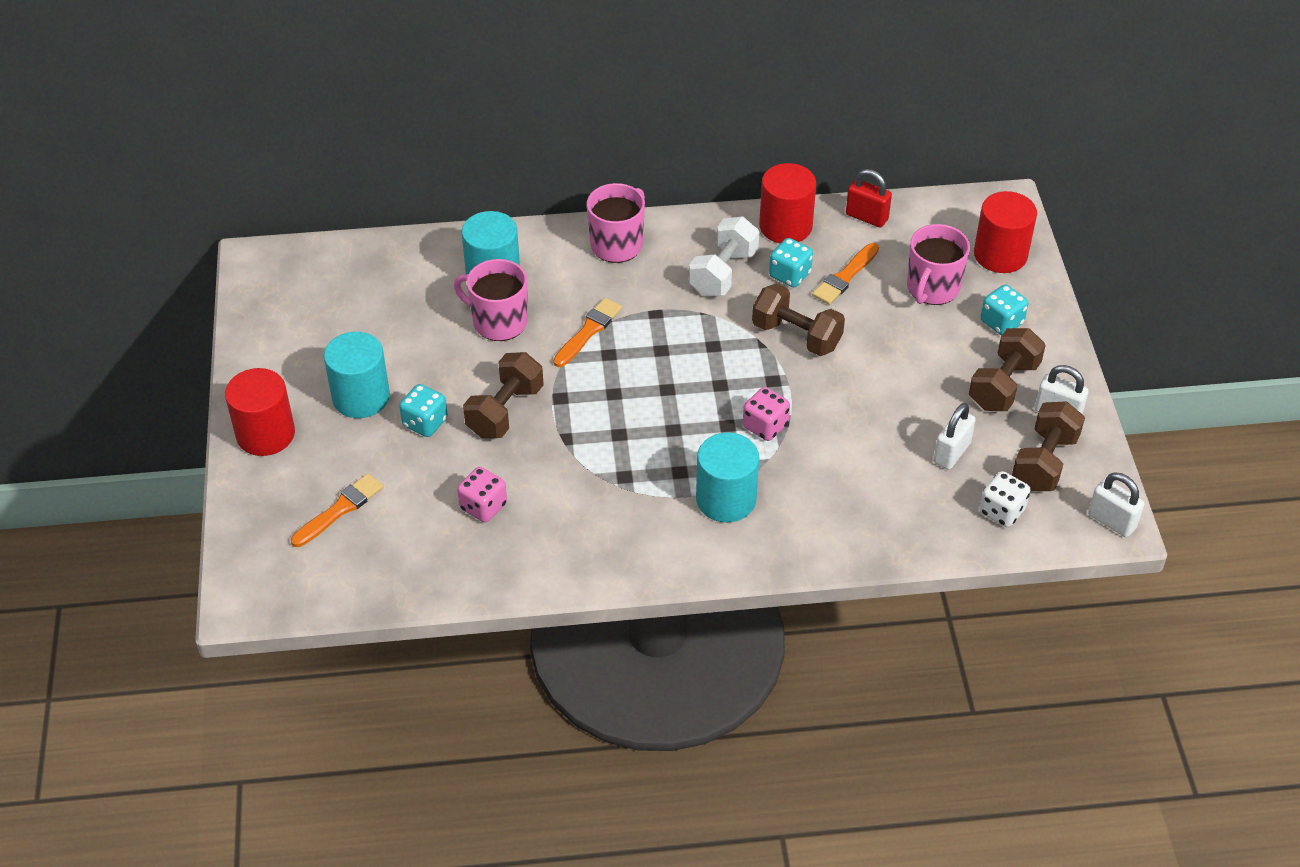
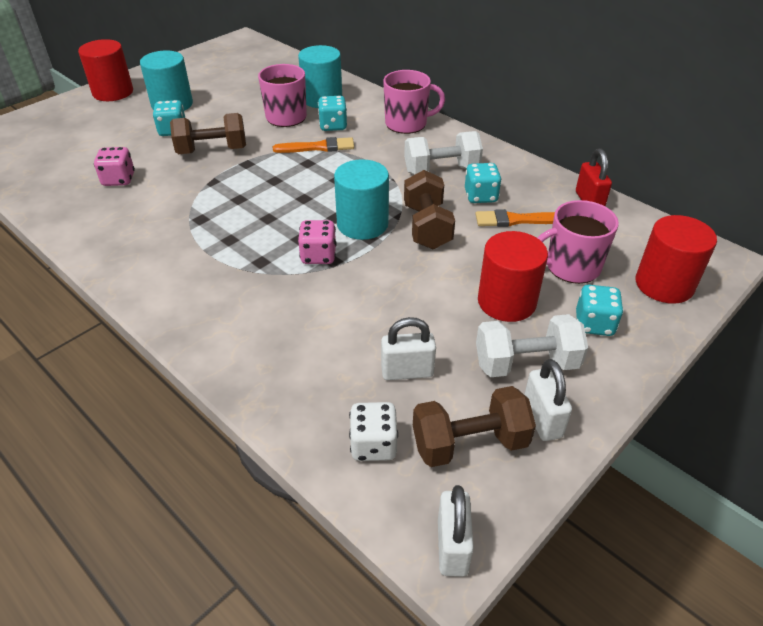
camera: 50 degrees right, 5 degrees down
orange brush [291,473,383,547] -> none
turquoise cylinder [696,432,759,522] -> turquoise cylinder moved to [334,159,389,240]
red cylinder [759,163,816,243] -> red cylinder moved to [478,231,548,322]
brown dumbbell [969,328,1046,411] -> white dumbbell [476,314,588,377]
none -> turquoise dice [318,96,347,131]

